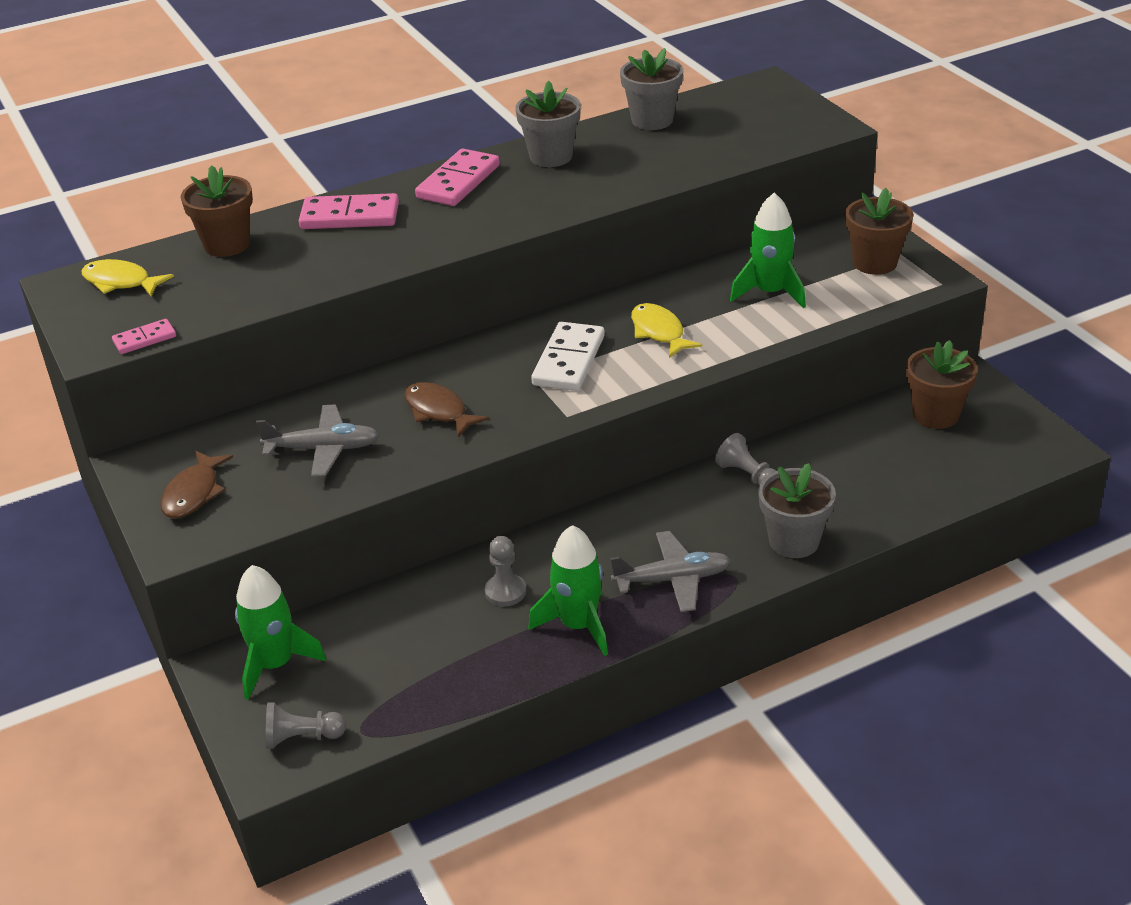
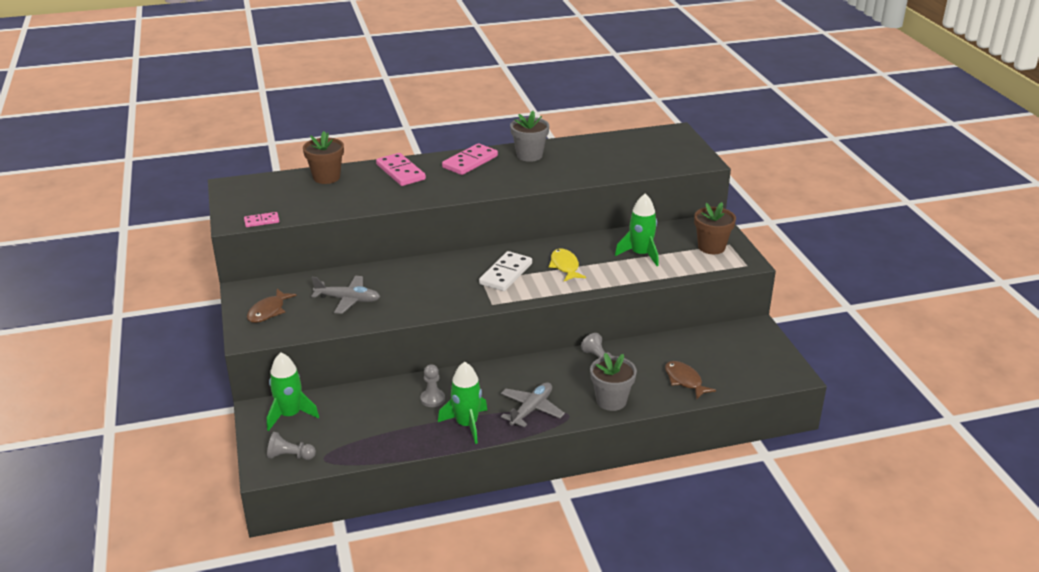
camera: 10 degrees right, 5 degrees down
yellow fish [81,259,174,296] -> none
pink domino [299,193,399,229] -> pink domino turned 45 degrees clockwise [376,153,426,186]
brown fish [404,382,489,437] -> brown fish moved to [665,361,716,399]
grey plane [610,531,731,612] -> grey plane turned 60 degrees counterclockwise [501,382,565,427]
grey flower pot [620,48,683,130] -> none
brown flower pot [906,340,978,429] -> none

